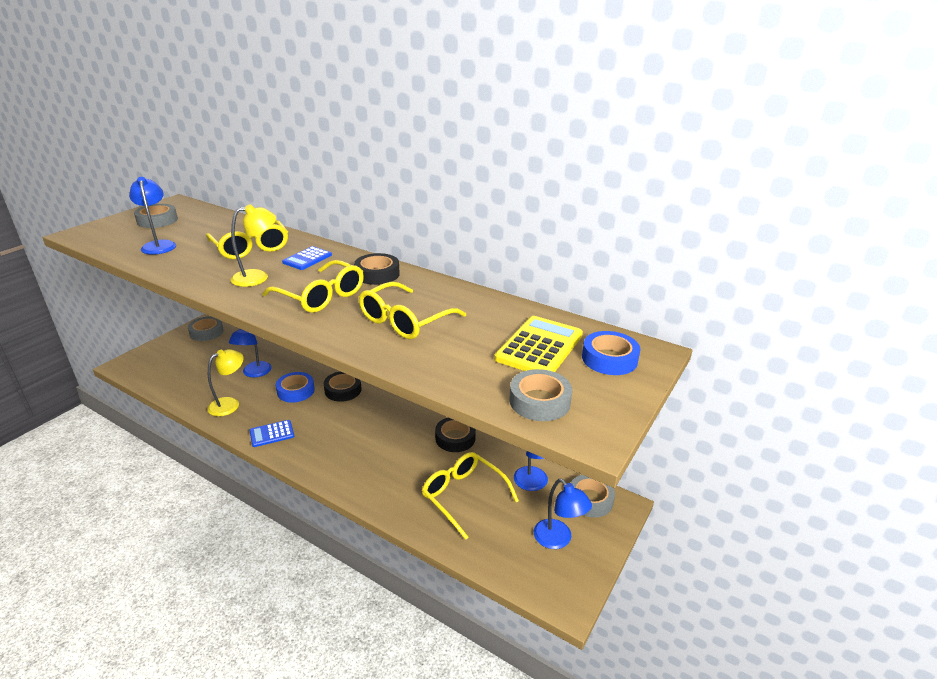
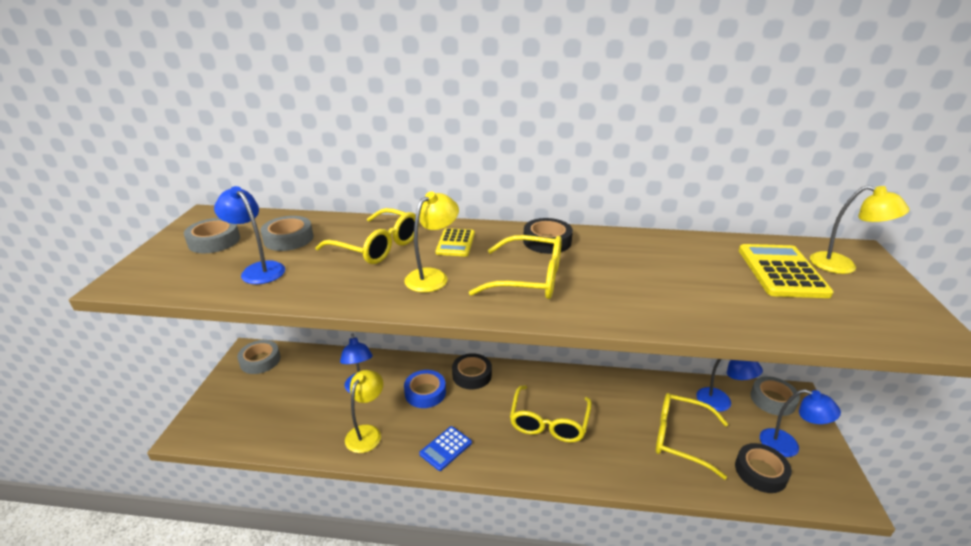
camera: 25 degrees left, 0 degrees up
blue calculator [282,246,332,270] -> yellow calculator [435,228,475,257]
yellow glasses [359,282,466,339] -> yellow glasses moved to [510,385,592,443]
black tape [435,418,476,452] -> black tape moved to [735,443,792,493]
grey tape [510,369,572,421] -> grey tape moved to [260,216,313,251]
blue tape [582,331,641,375] -> yellow lamp [810,185,910,274]

